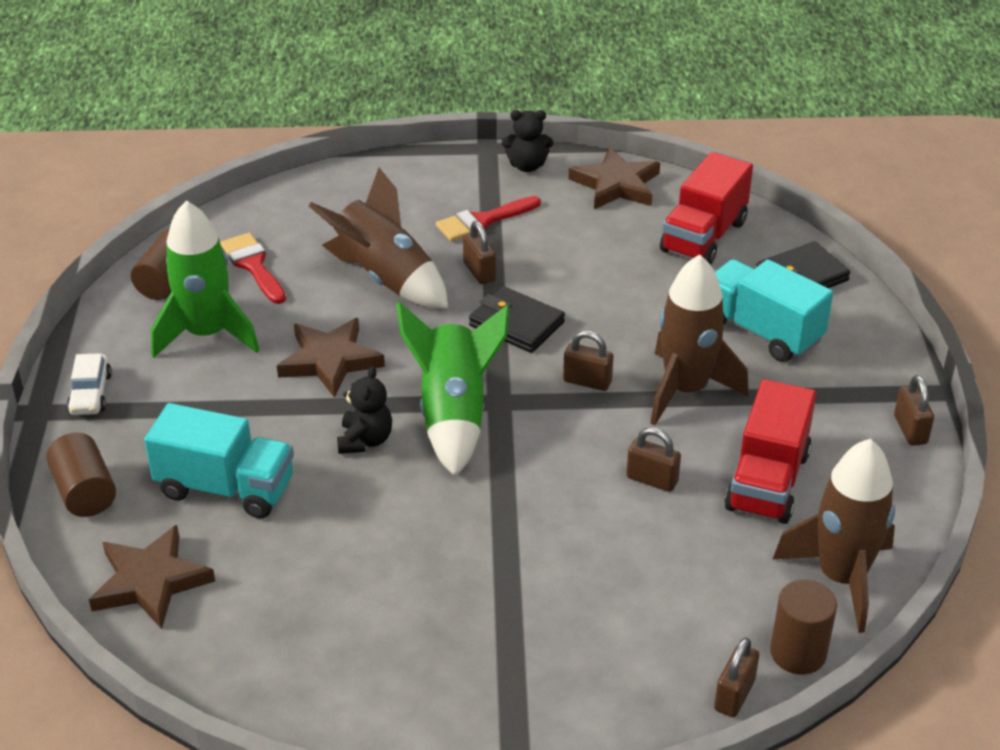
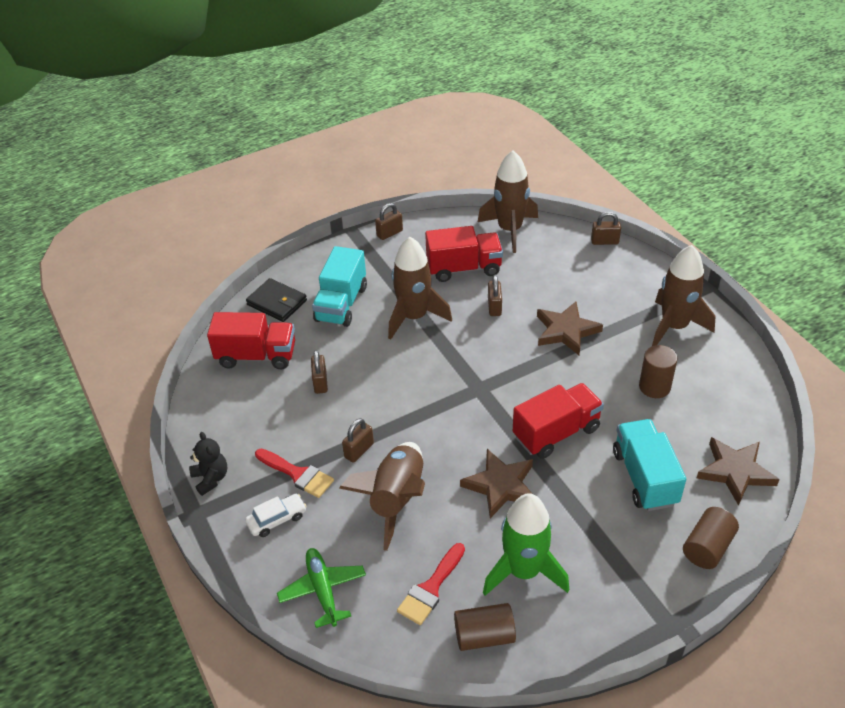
camera: 115 degrees left, 5 degrees up
white car [67,353,112,415] -> white car moved to [245,494,307,537]
black teddy bear [337,366,392,454] -> red truck [513,383,604,459]
green rocket [396,302,509,477] -> none
black wallet [469,286,565,353] -> none
brown padlock [563,331,613,391] -> brown padlock moved to [311,350,328,394]
brown star [569,147,660,209] -> brown star moved to [537,302,603,355]
brown cylinder [770,579,837,675] -> brown cylinder moved to [639,345,677,398]
none -> green plane [277,548,366,628]
none -> brown rocket [652,245,715,346]

